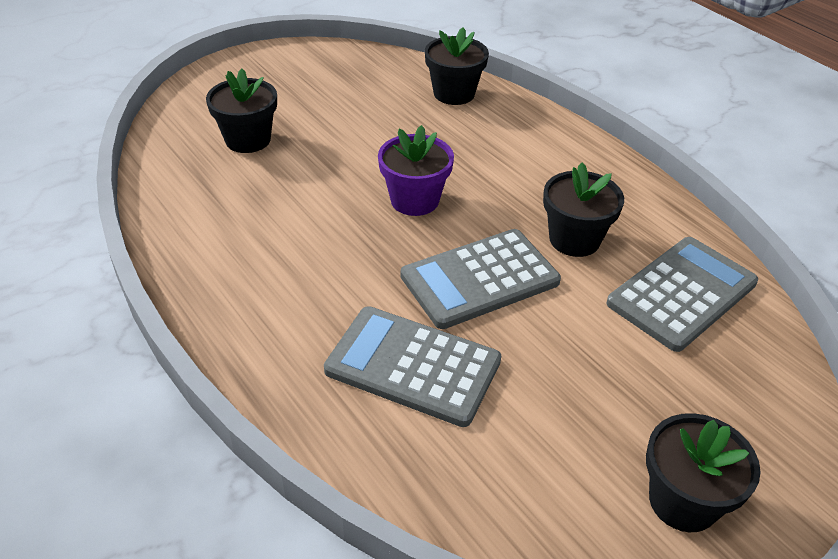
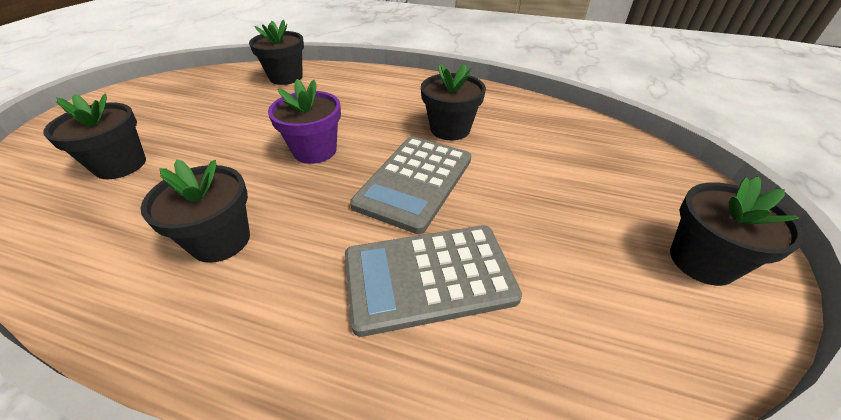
camera: 35 degrees left, 0 degrees up
grey calculator [606,237,758,352] -> none
none -> black flower pot [140,159,250,263]

